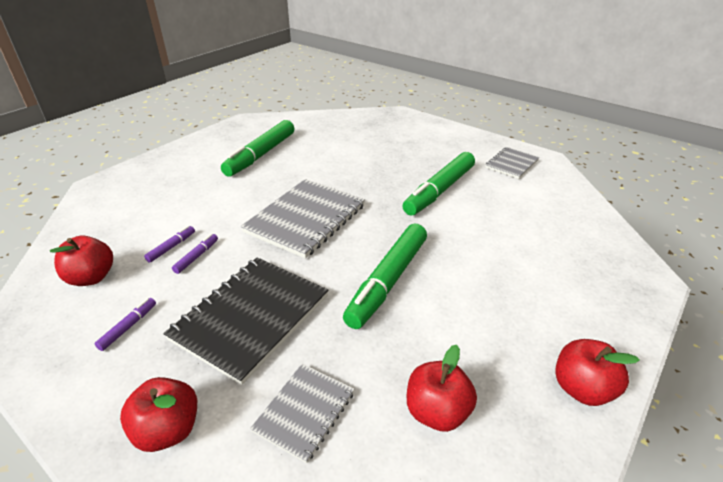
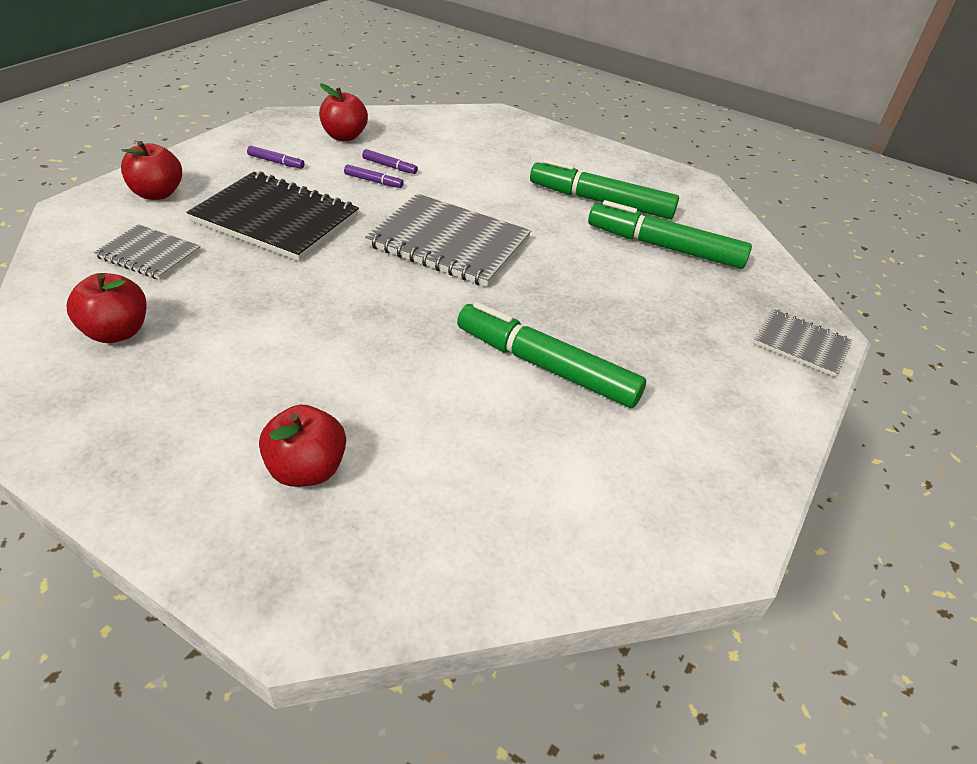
camera: 80 degrees right, 5 degrees up
green marker [343,223,427,329] -> green marker moved to [588,200,752,269]
grey notebook [485,147,539,179] -> grey notebook moved to [753,309,852,377]
red apple [555,339,640,406] -> red apple moved to [259,405,346,487]

